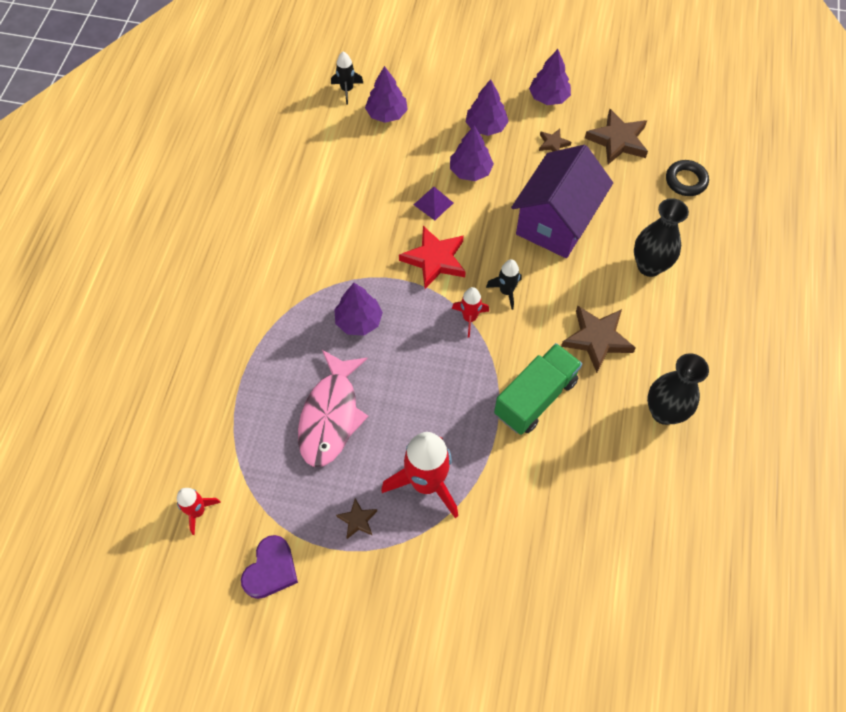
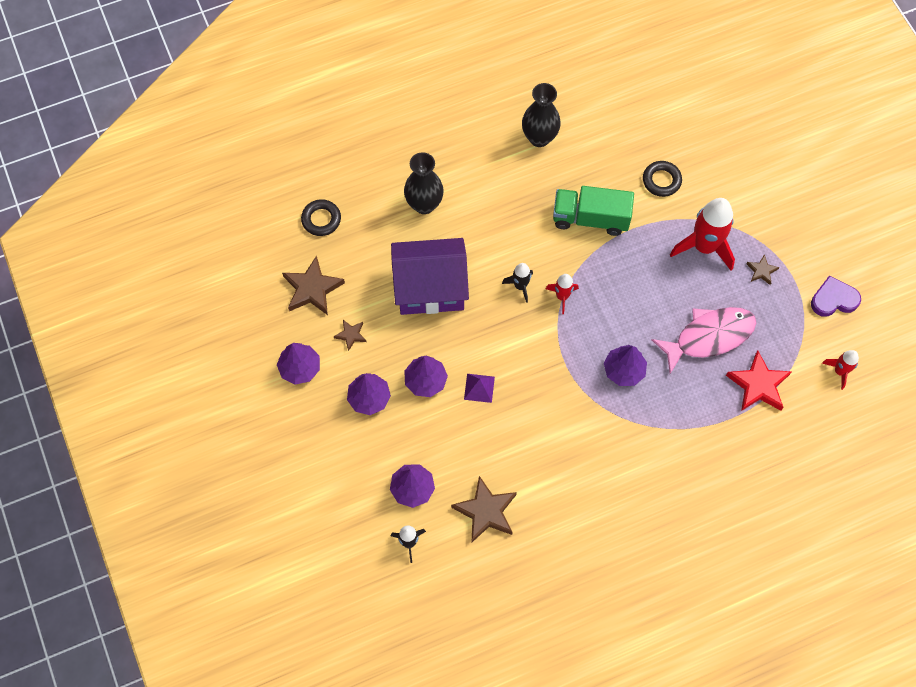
camera: 125 degrees left, 5 degrees up
red star [399,226,466,289] -> red star moved to [726,350,792,411]
brown star [561,306,636,373] -> brown star moved to [451,476,517,542]
none -> black ring [643,161,682,197]

